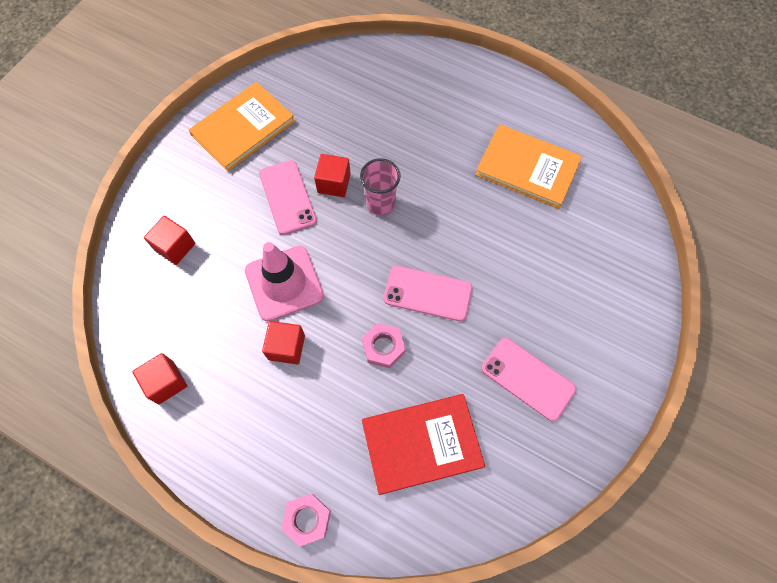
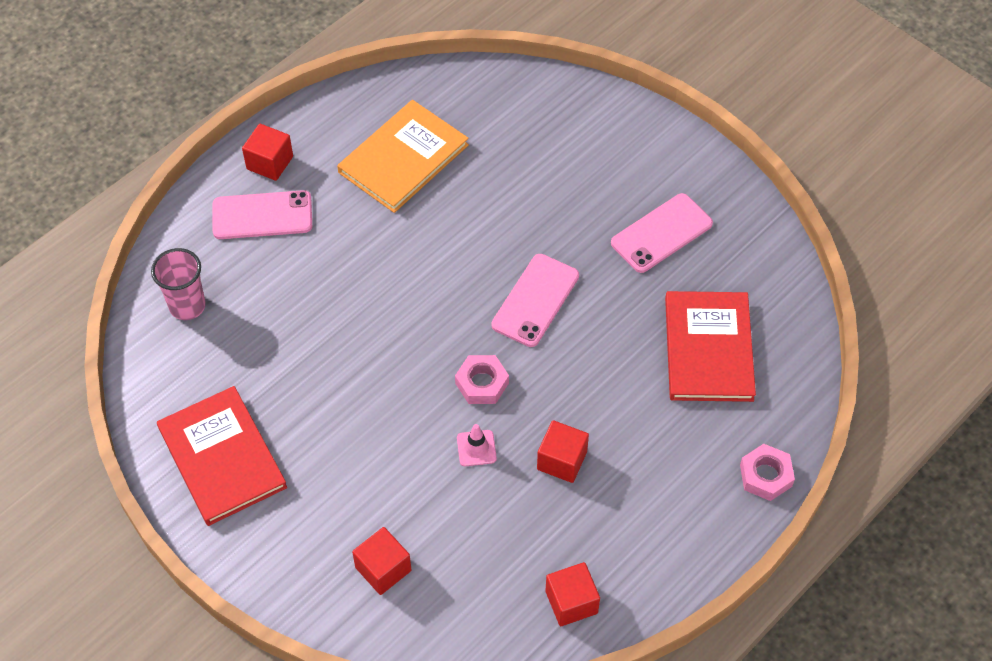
camera: 75 degrees left, 10 degrees down
orange book [189,82,295,172] -> red book [157,386,287,526]
pink traffic cone [245,242,324,321] -> pink traffic cone [457,424,497,466], size x0.43
pink phone [259,160,317,235] -> pink phone moved to [213,190,312,239]
red cube [314,154,351,197] -> red cube moved to [242,124,293,181]
pink cup [360,158,401,216] -> pink cup moved to [151,248,206,320]
pink nut [362,323,406,368] -> pink nut moved to [455,355,509,404]

